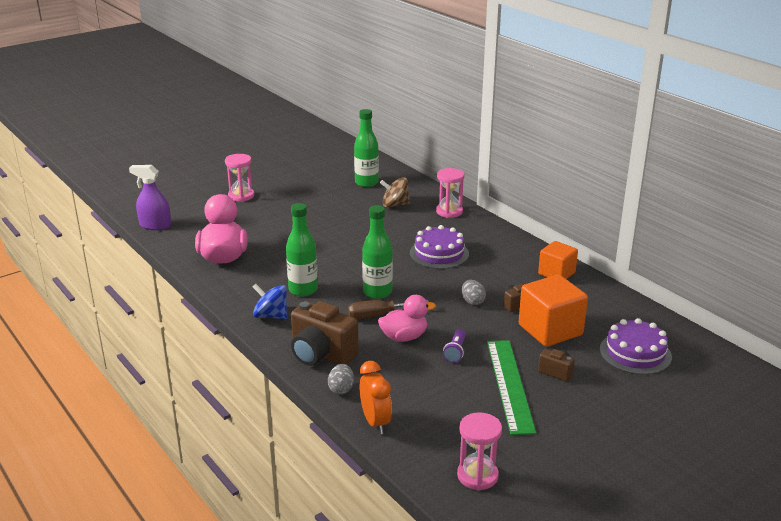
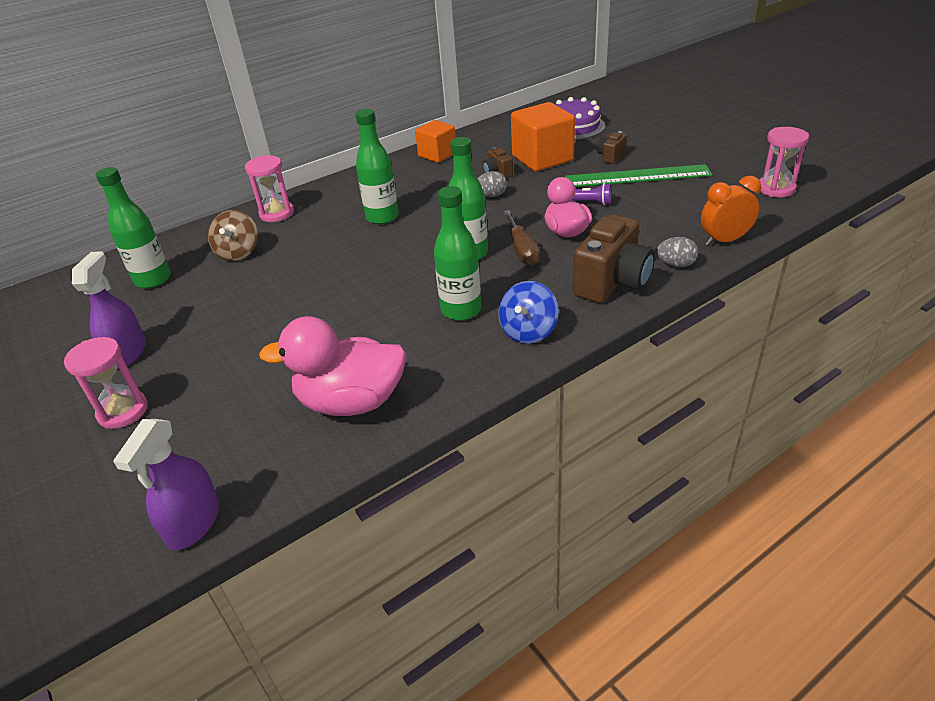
camera: 85 degrees left, 10 degrees up
purple cake [410,225,469,269] -> green bottle [355,109,399,224]
none -> purple spray bottle [72,251,146,369]

